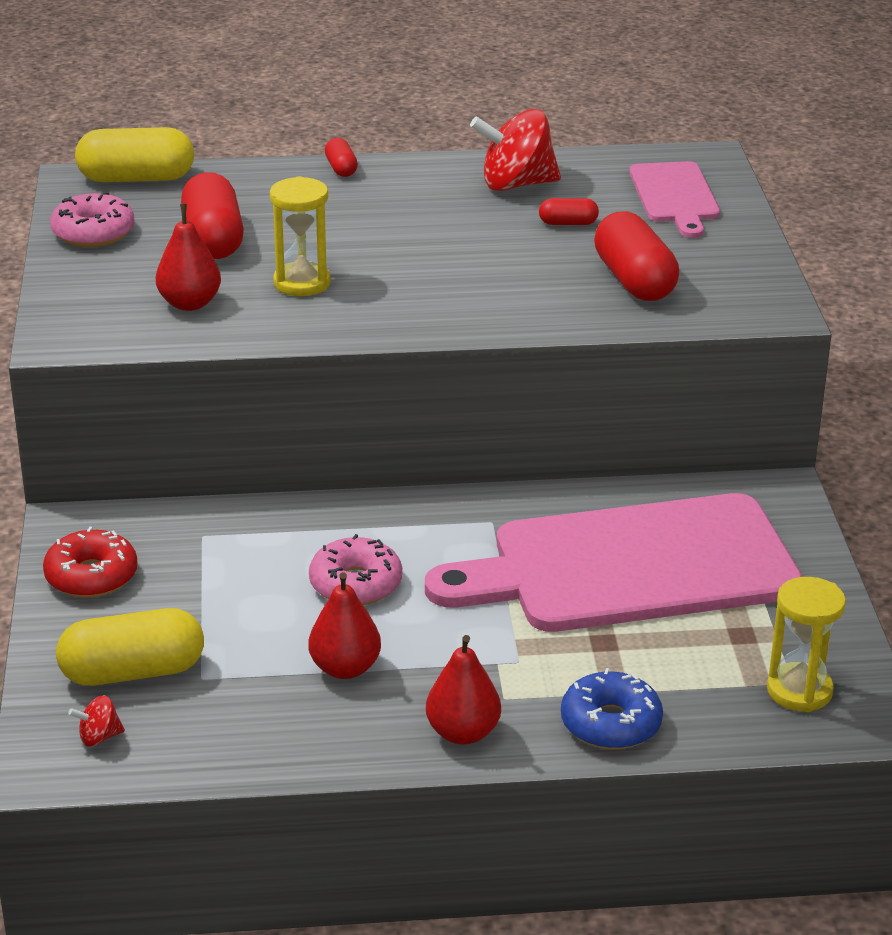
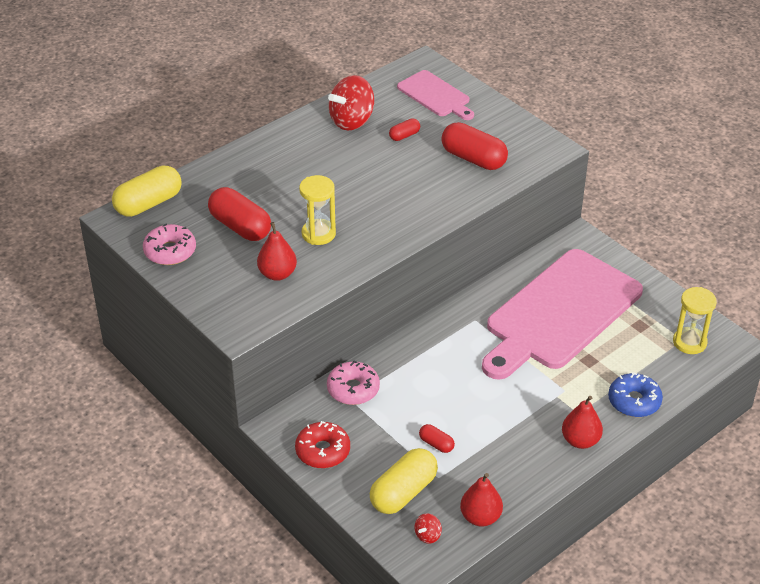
camera: 35 degrees left, 10 degrees up
red pear [308,572,381,679] -> red pear moved to [460,473,503,526]
pink donut [309,534,402,605] -> pink donut moved to [327,360,380,405]
red capsule [325,138,358,177] -> red capsule moved to [419,424,455,453]

